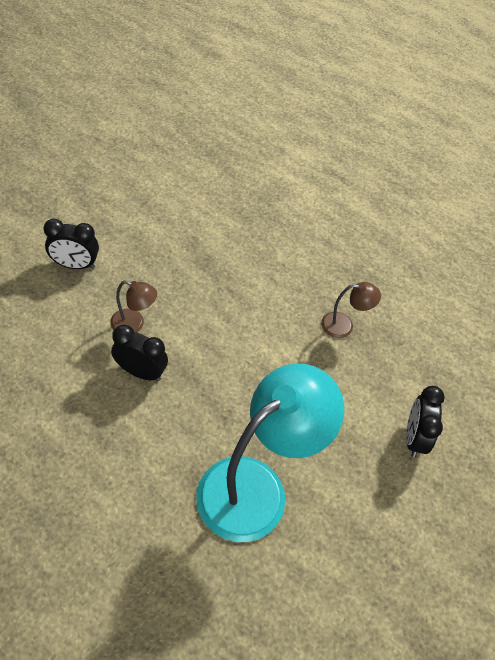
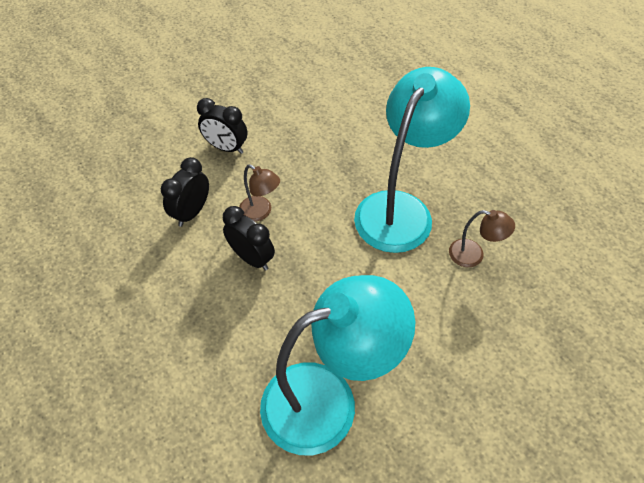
camera: 25 degrees right, 0 degrees up
black clock [406,386,444,457] -> black clock moved to [161,157,209,227]
none -> turquoise lamp [354,67,470,253]

